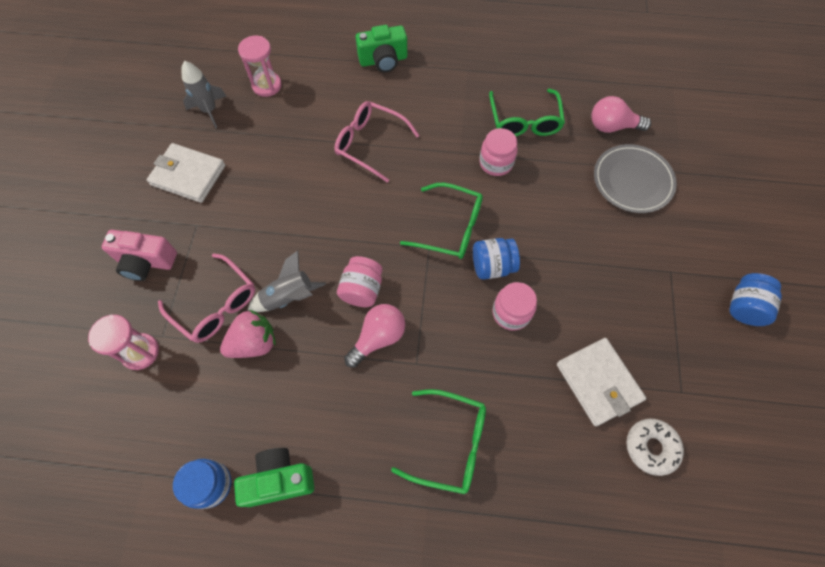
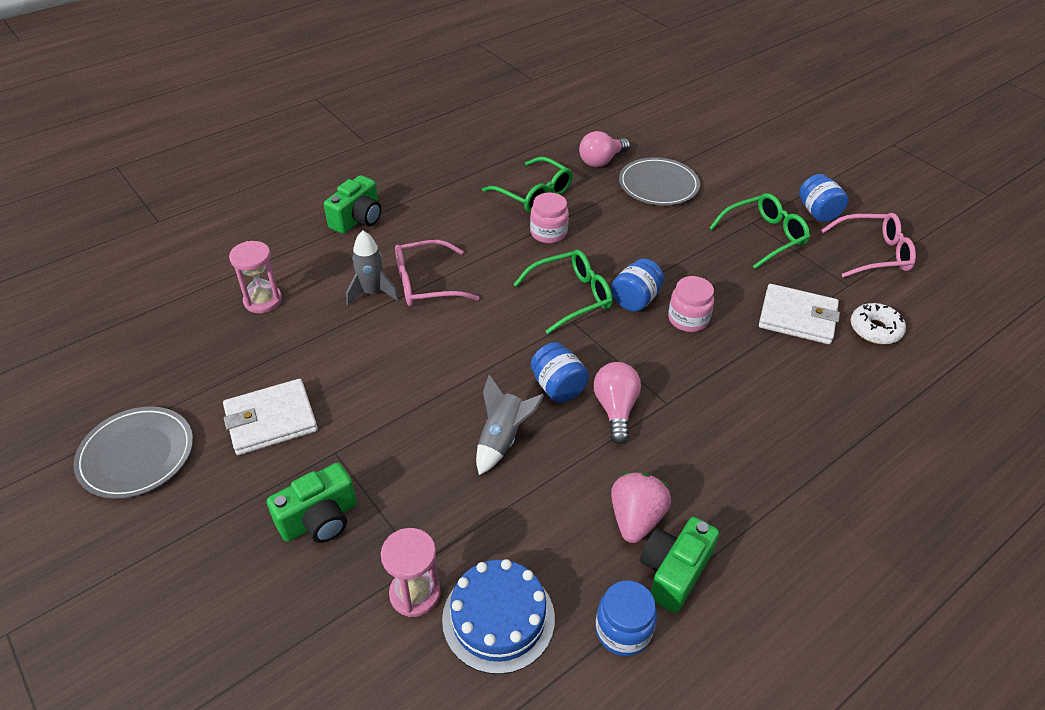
camera: 45 degrees left, 20 degrees down
pink camera [102,230,177,281] -> green camera [267,463,357,543]
pink glasses [158,253,255,343] -> pink glasses moved to [821,213,916,278]
grey rocket [181,61,226,128] -> grey rocket moved to [346,230,399,306]
pink strawberry [220,310,276,358] -> pink strawberry moved to [611,472,671,543]
pink jar [337,256,383,307] -> blue jar [531,342,589,402]
green glasses [391,389,486,494] -> green glasses moved to [709,193,810,269]
none -> grey plate [74,407,193,499]
none -> blue cake [442,559,555,674]

